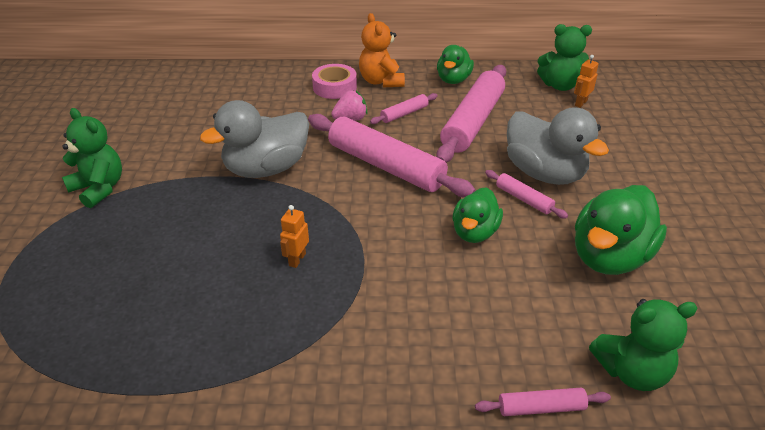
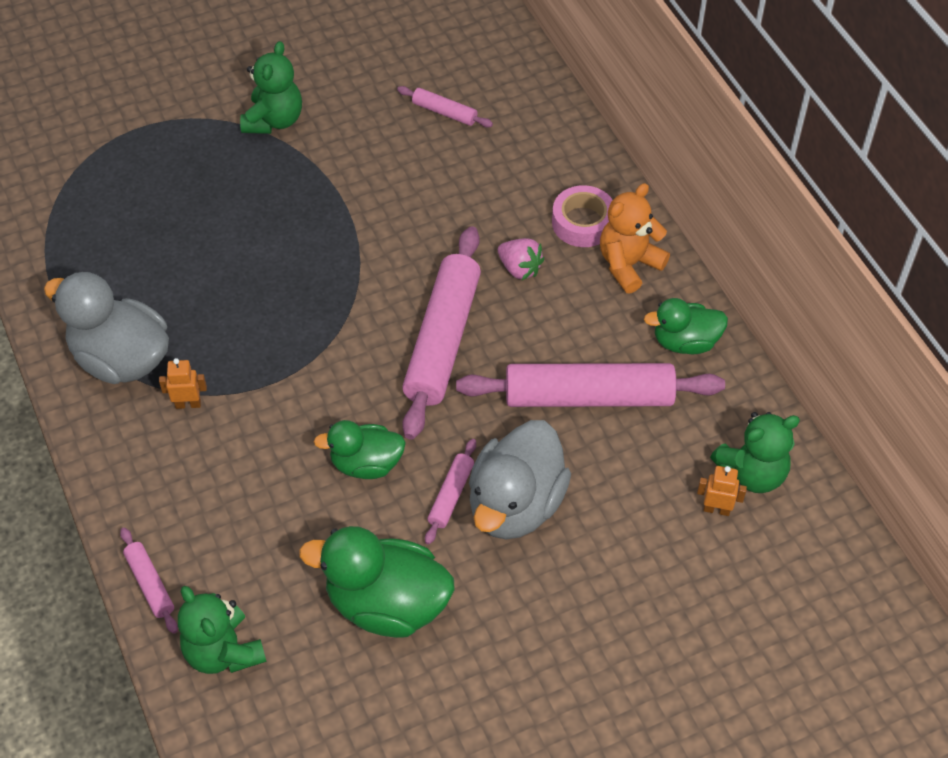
camera: 65 degrees right, 15 degrees up
grey duck [200,100,309,178] -> grey duck moved to [44,271,169,384]
orange robot [280,205,309,268] -> orange robot moved to [159,358,207,409]
pink rolling pin [370,93,438,124] -> pink rolling pin moved to [397,86,493,127]
green teddy bear [537,24,592,91] -> green teddy bear turned 90 degrees counterclockwise [710,412,800,493]

